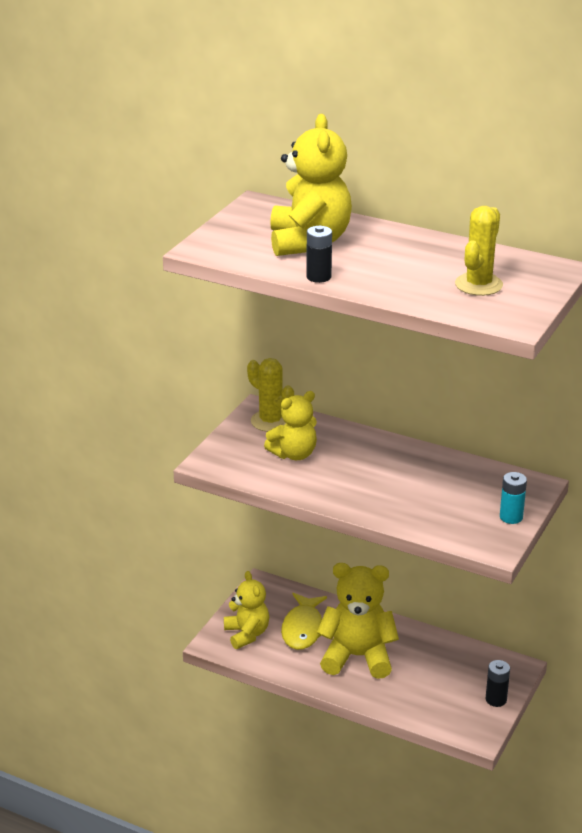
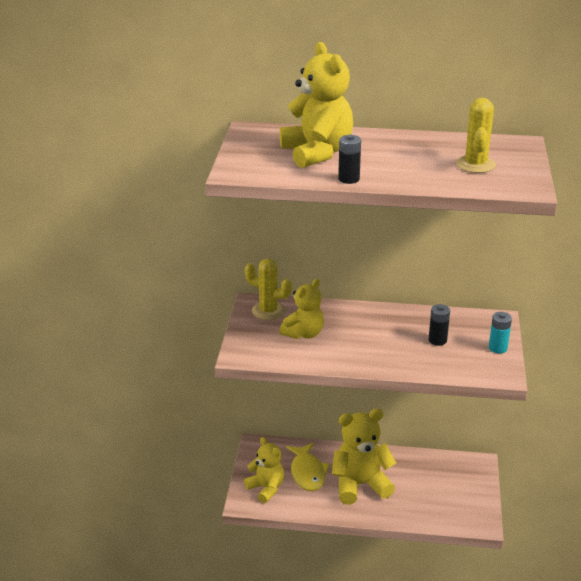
camera: 20 degrees left, 0 degrees up
black battery [486,660,510,707] -> black battery moved to [429,304,450,346]

